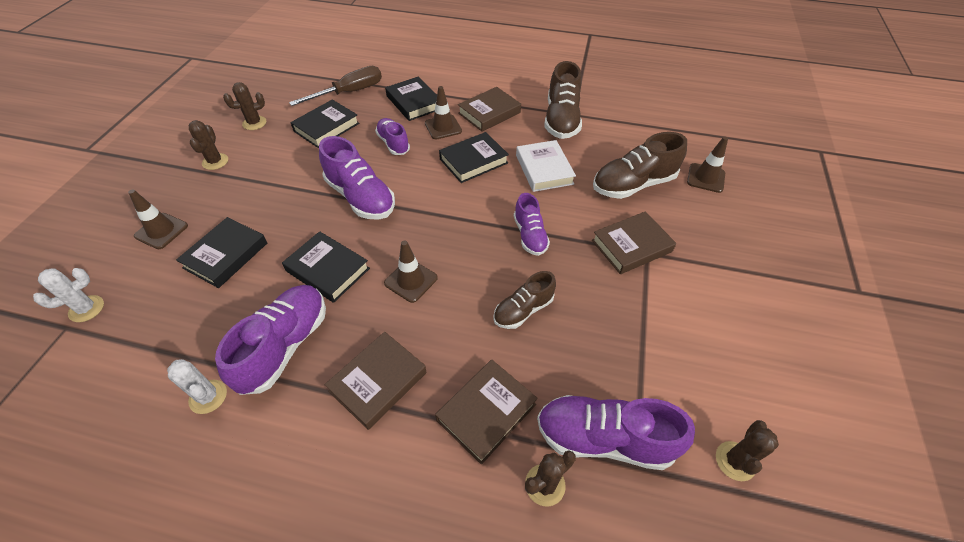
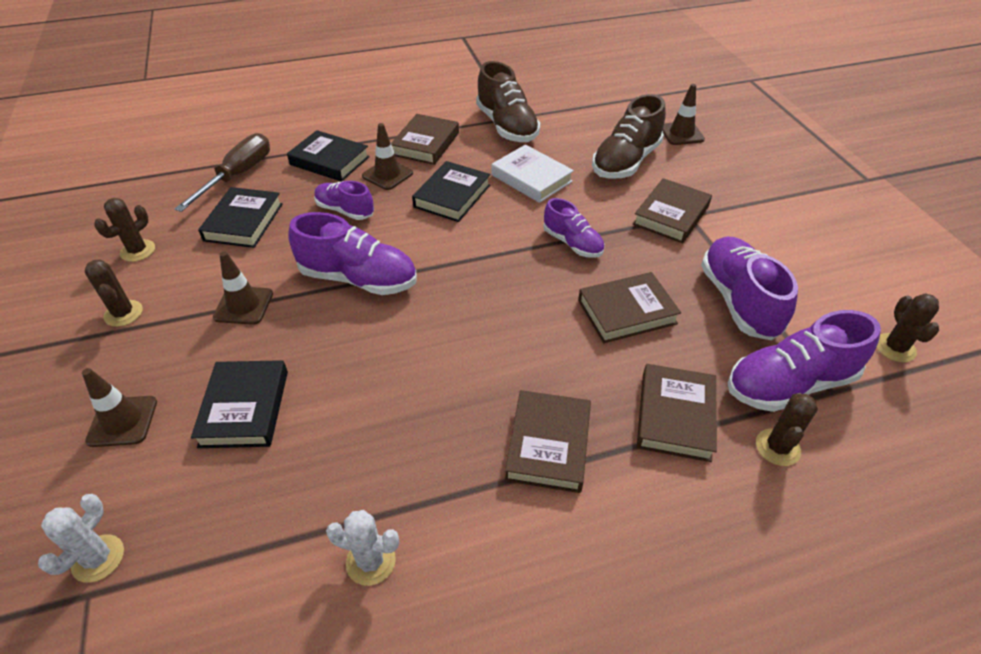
camera: 30 degrees left, 5 degrees down
purple shoe [215,285,326,395] -> purple shoe moved to [701,236,798,340]
black book [282,231,370,303] -> none
brown traffic cone [384,240,438,303] -> brown traffic cone moved to [213,251,273,325]
brown shoe [493,271,556,329] -> brown book [578,272,681,343]

